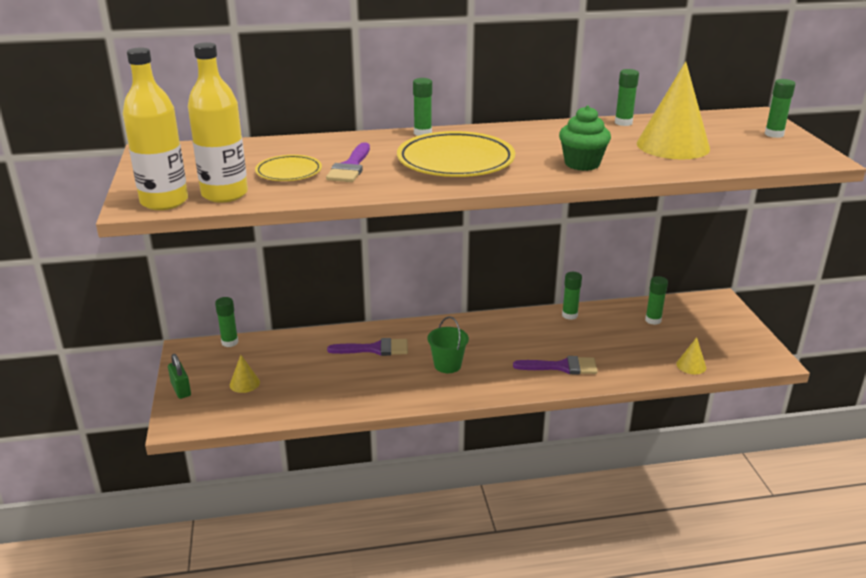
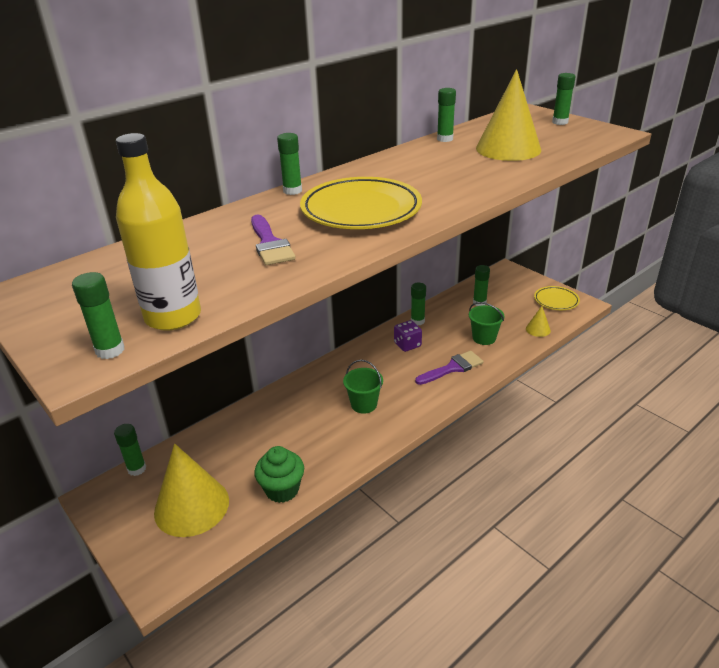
camera: 30 degrees left, 5 degrees up
yellow bottle [123,48,188,210] -> green glue stick [72,272,125,359]
green padlock [168,354,191,399] -> none
yellow cone [230,355,260,393] -> yellow cone [154,443,229,537], size x2.25
yellow plate [255,155,322,181] -> yellow plate moved to [534,286,580,310]
purple brush [327,338,408,356] -> none
green cupcake [559,106,611,171] -> green cupcake moved to [254,446,304,503]
none -> purple dice [394,320,422,352]
none -> green bucket [469,302,504,345]

